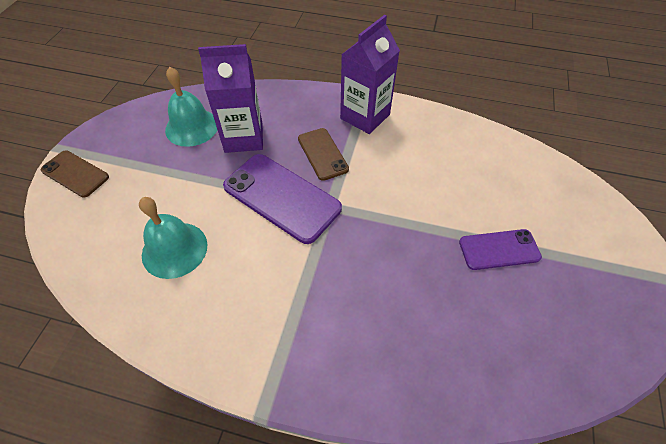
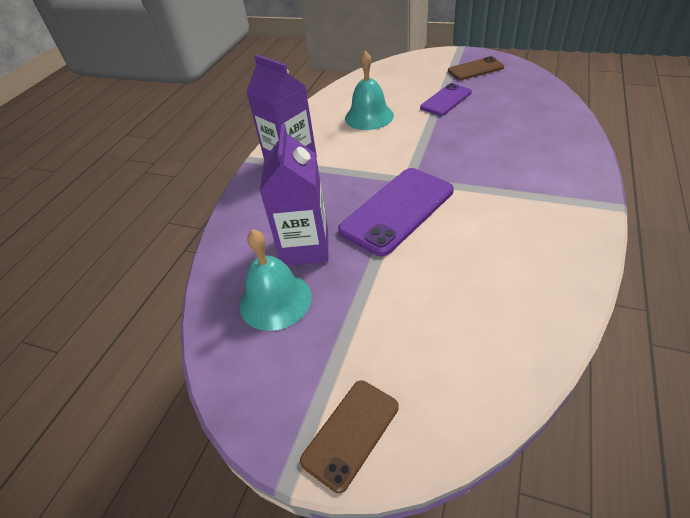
camera: 80 degrees left, 10 degrees down
turquoise bell [139,197,207,279] -> turquoise bell moved to [345,51,394,130]
brown phone [298,128,349,181] -> brown phone moved to [448,56,504,80]
purple phone [459,229,542,270] -> purple phone turned 45 degrees clockwise [420,83,472,116]

